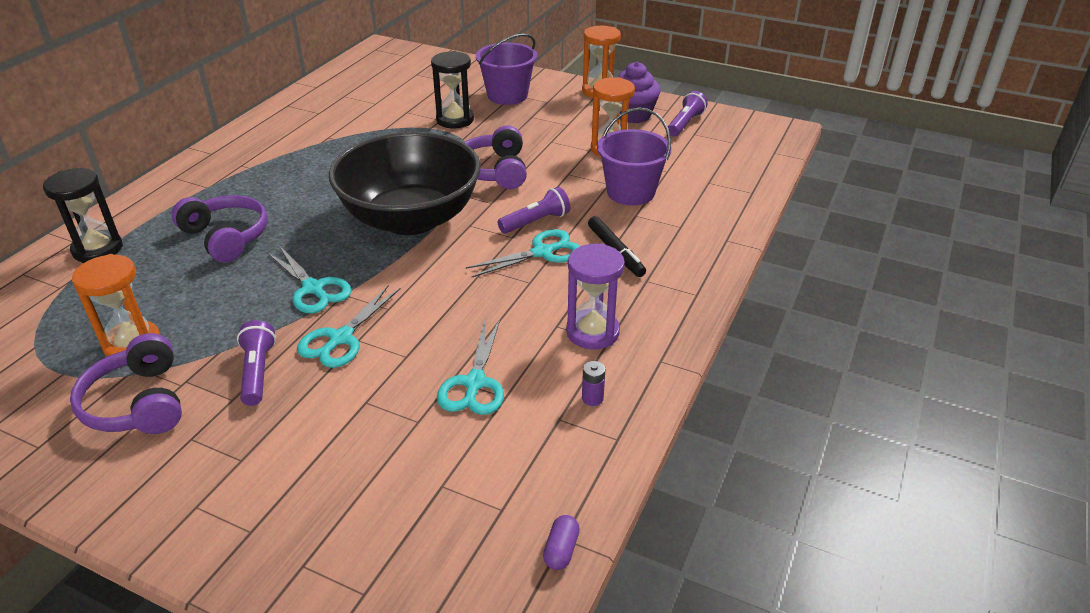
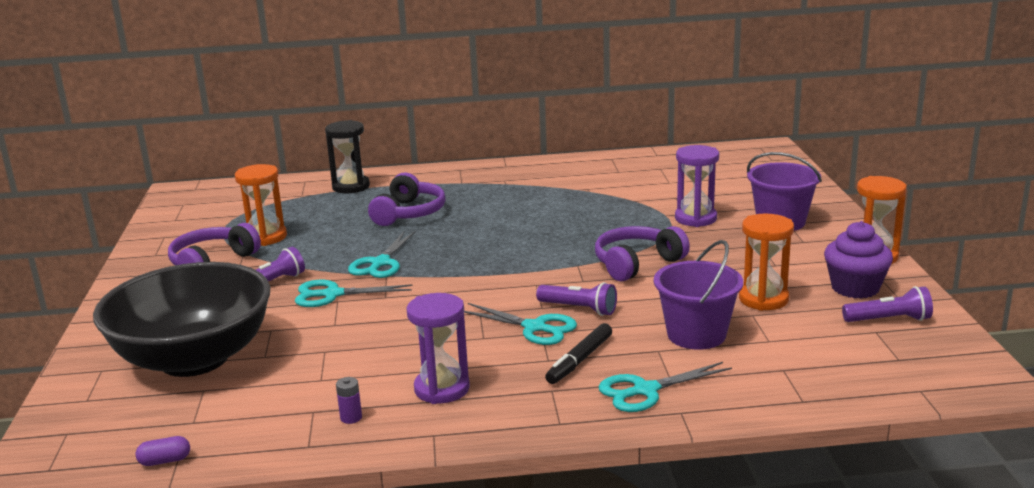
camera: 60 degrees right, 15 degrees down
black bowl [329,132,481,235] -> black bowl moved to [93,262,270,377]
black hourglass [431,51,474,128] -> purple hourglass [675,145,719,227]
turquoise scissors [437,320,504,415] -> turquoise scissors moved to [598,362,732,412]

